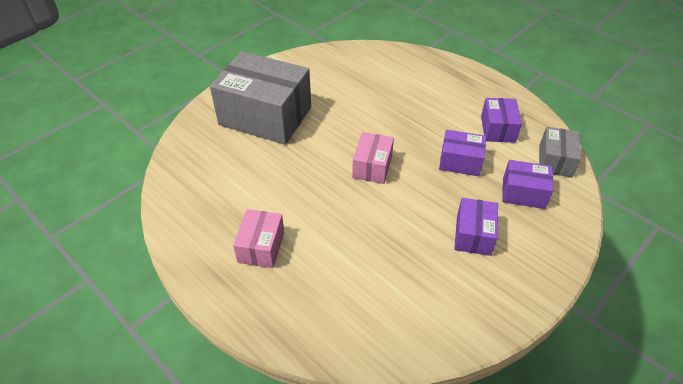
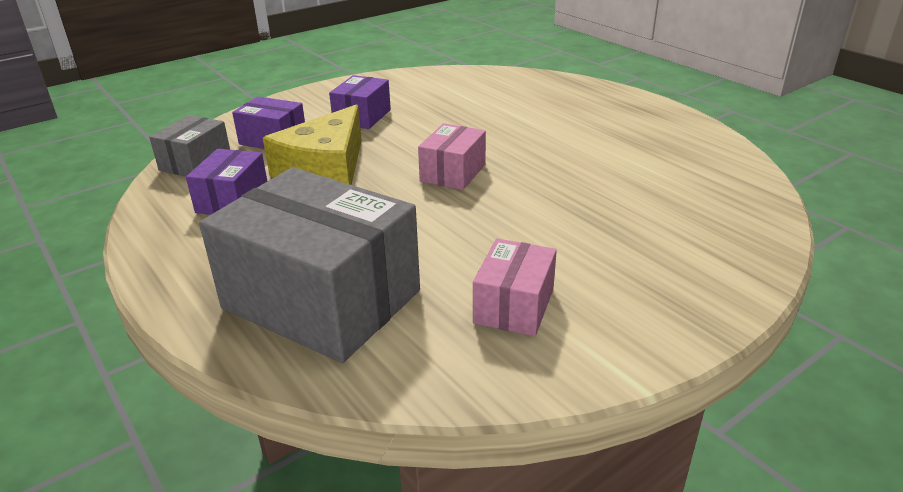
camera: 170 degrees left, 15 degrees down
grey box [210,51,311,145] -> grey box moved to [199,167,420,363]
pink box [233,209,284,268] -> pink box moved to [473,238,557,336]
purple box [439,130,486,176] -> yellow cheese [263,104,362,185]

